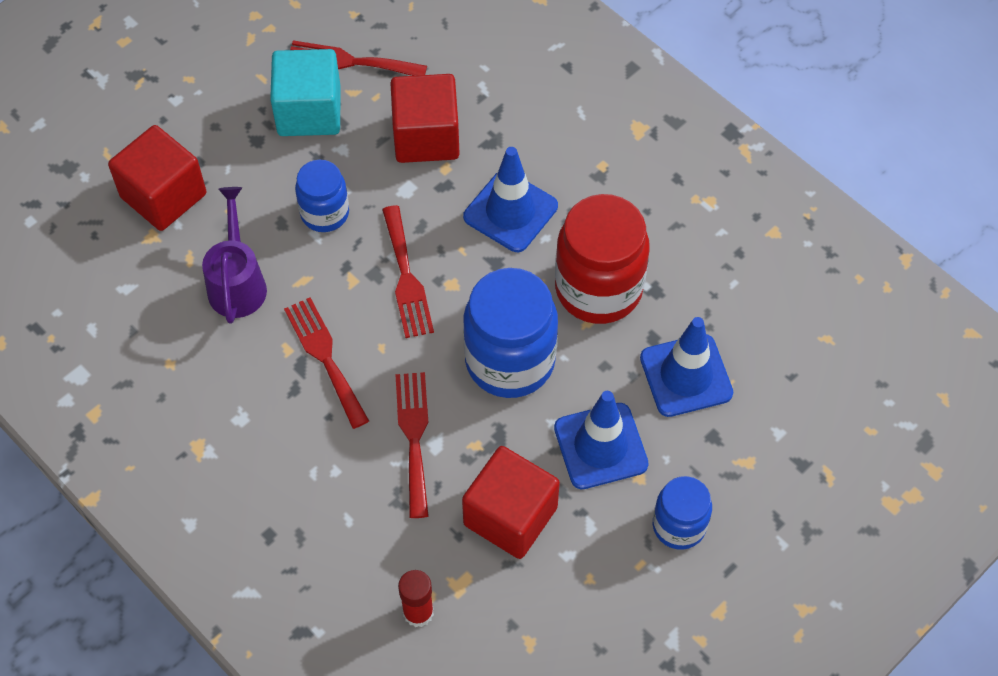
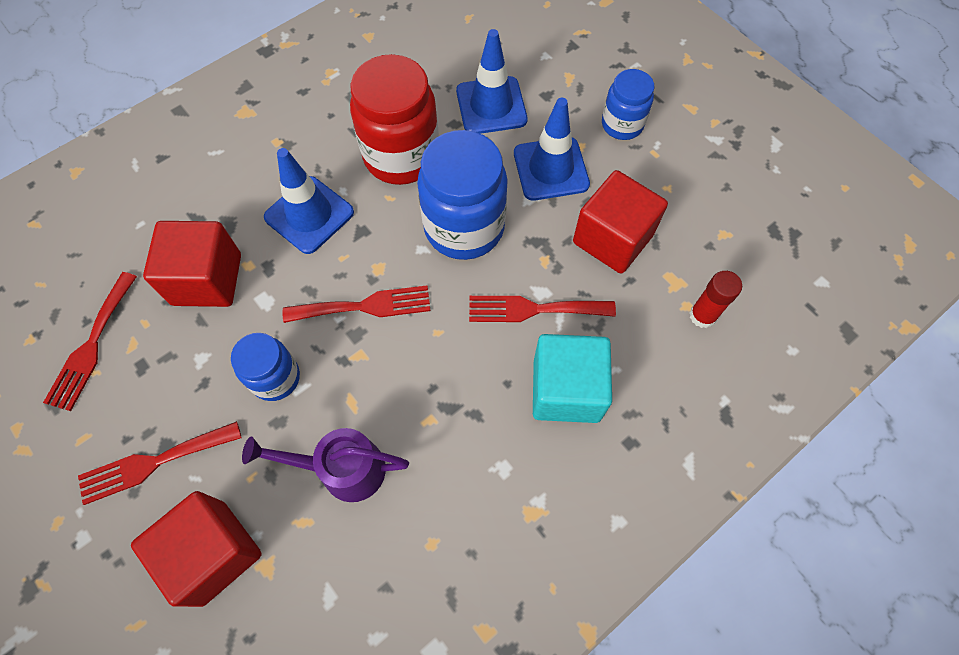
camera: 85 degrees left, 5 degrees up
turquoise cube [270,49,341,136] -> turquoise cube moved to [533,334,612,423]
red fork [284,297,369,429] -> red fork moved to [78,421,242,505]

